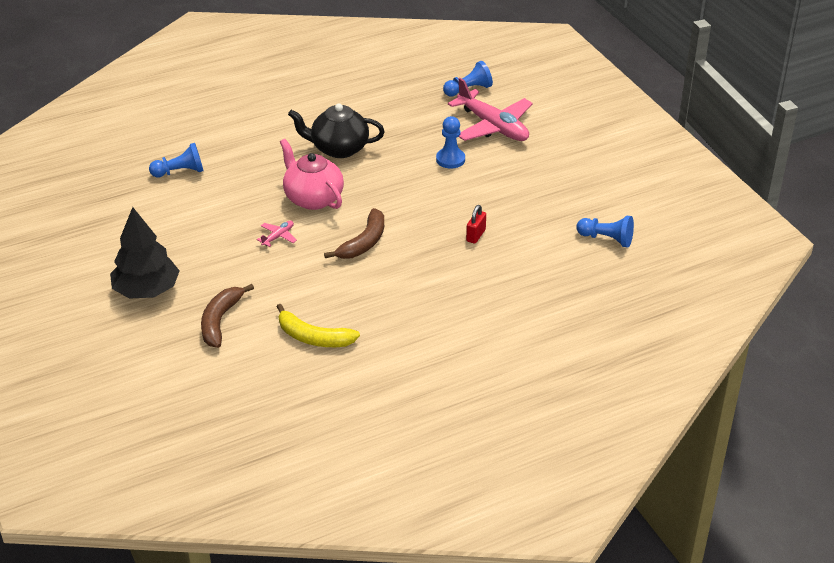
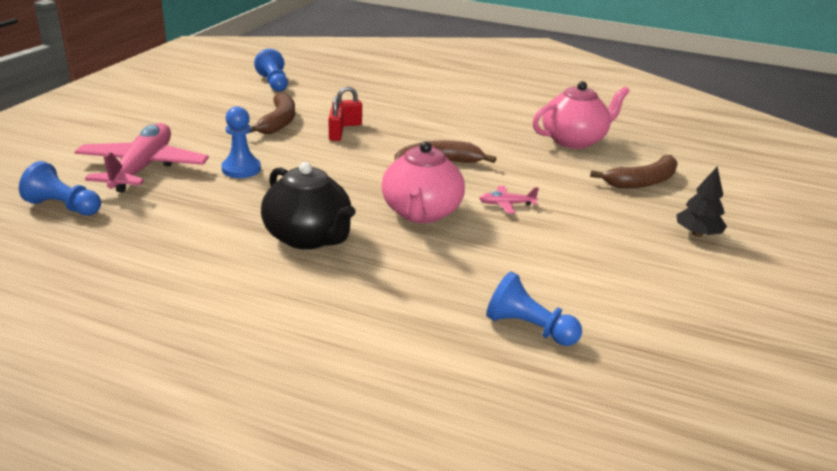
camera: 135 degrees left, 10 degrees down
black tree [110,207,180,299] -> black tree [676,167,727,237], size x0.56
yellow banana [277,304,360,347] -> pink teapot [533,81,630,149]
none -> brown banana [250,93,295,134]
none -> red padlock [329,96,343,141]

